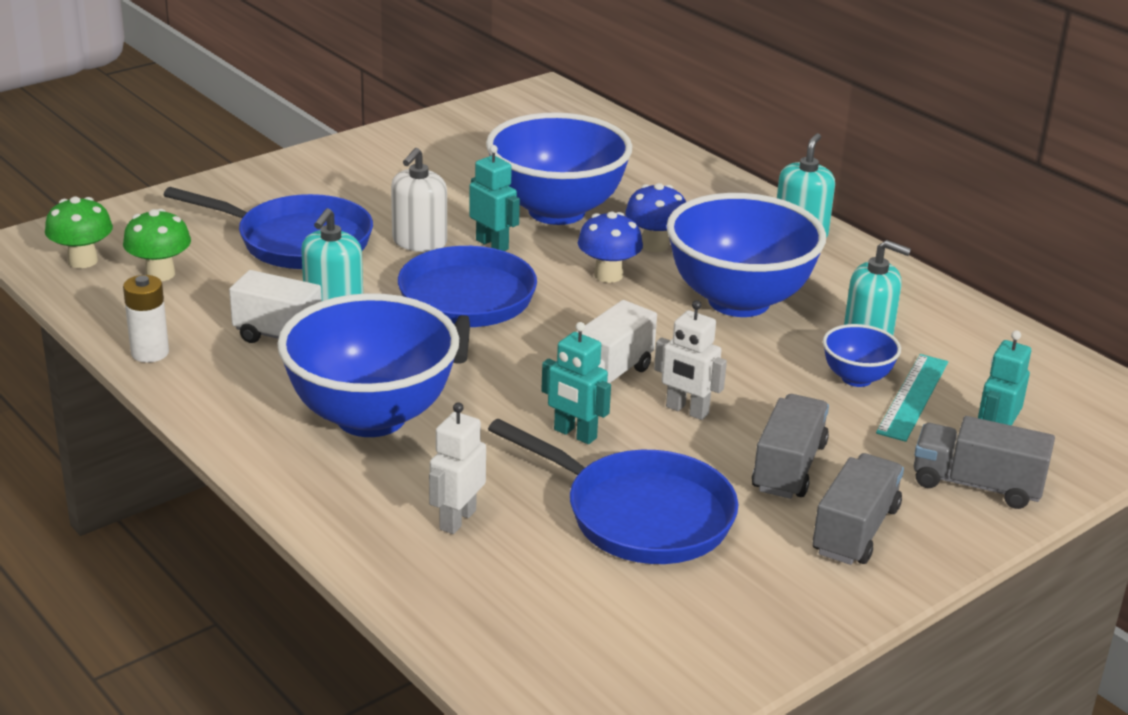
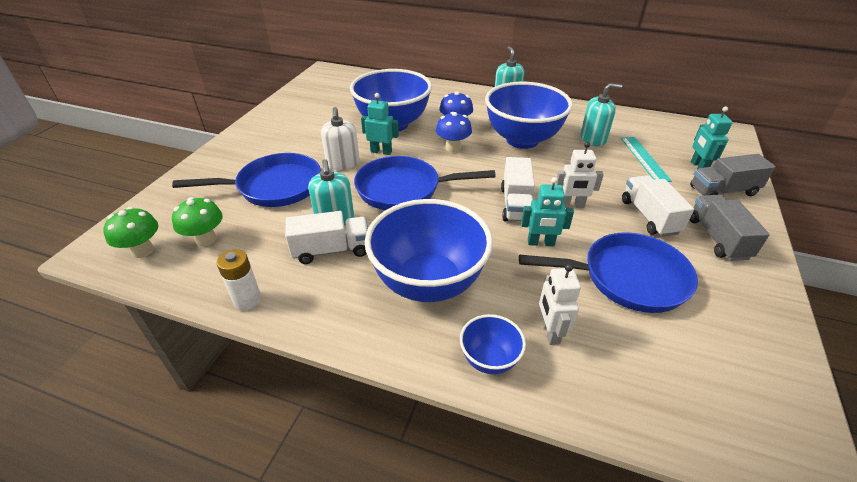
camera: 30 degrees left, 10 degrees up
blue pan [398,246,537,363] -> blue pan turned 60 degrees counterclockwise [354,156,496,210]
grey truck [752,394,829,499] -> white truck [622,175,694,237]
blue bowl [823,324,901,387] -> blue bowl moved to [460,314,526,374]

